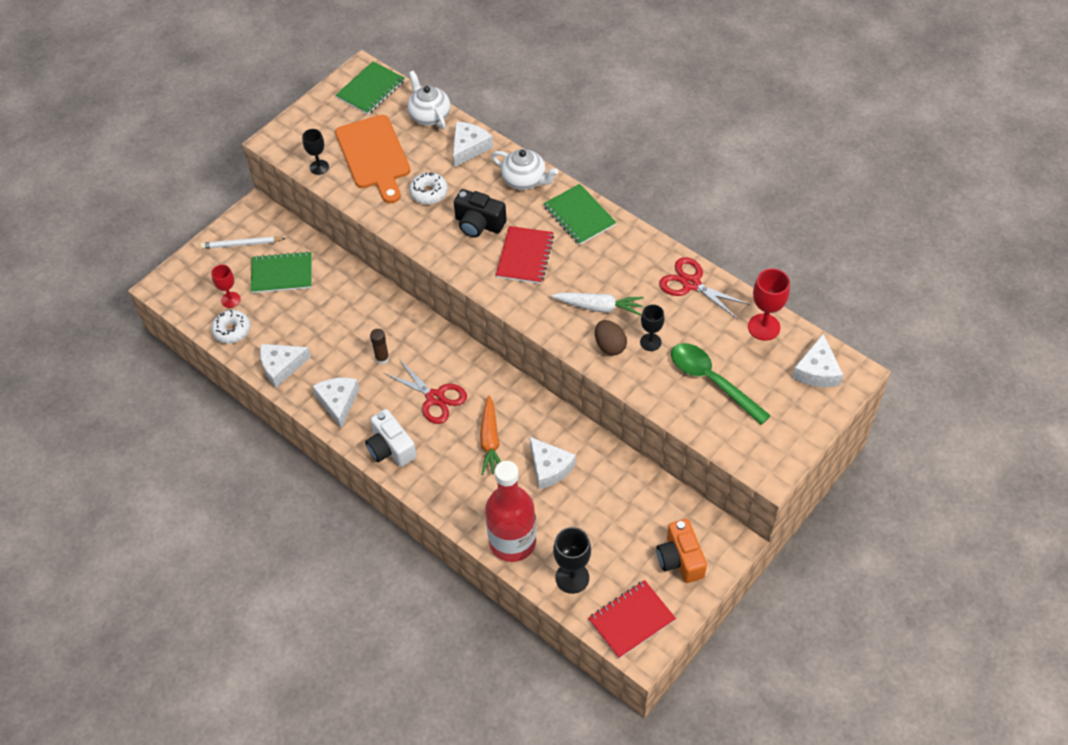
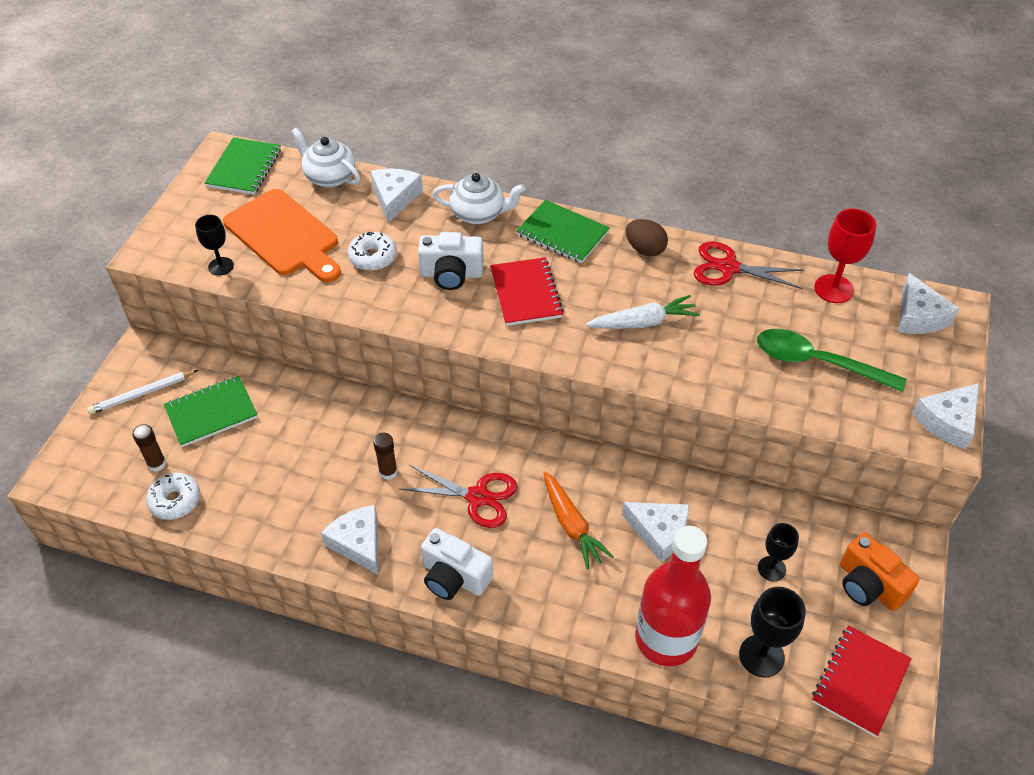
camera: 25 degrees left, 5 degrees down
red goblet [211,265,241,308] -> brown glue stick [133,424,166,472]
white cheese [260,344,311,387] -> white cheese moved to [912,383,979,449]
black camera [454,189,506,237] -> white camera [418,232,484,290]
brown egg [595,320,627,356] -> brown egg moved to [626,219,668,256]
black goblet [640,304,664,351] -> black goblet moved to [758,523,799,581]

